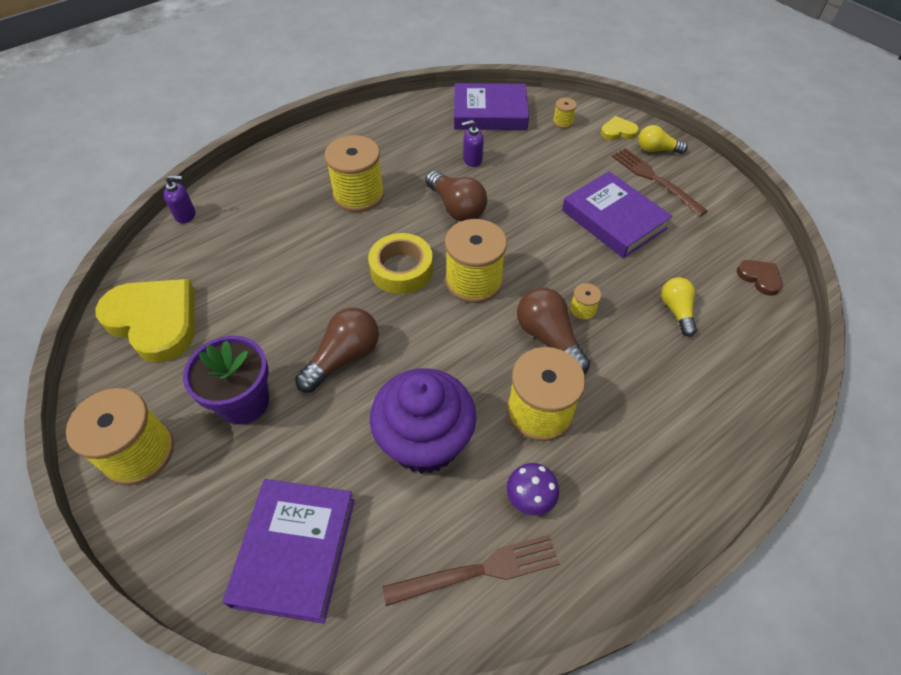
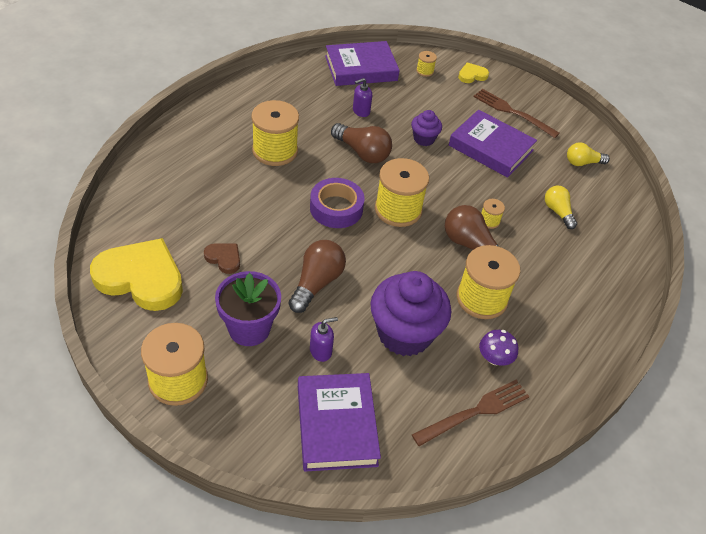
camera: 20 degrees left, 5 degrees down
purple soap dispenser [164,175,195,224] -> purple soap dispenser moved to [310,317,338,362]
yellow tape [368,233,433,294] -> purple tape [310,178,365,228]
yellow light bulb [638,125,688,154] -> yellow light bulb moved to [567,142,610,166]
brown heart [737,260,783,296] -> brown heart moved to [204,243,240,274]
none -> purple cupcake [411,110,442,146]

